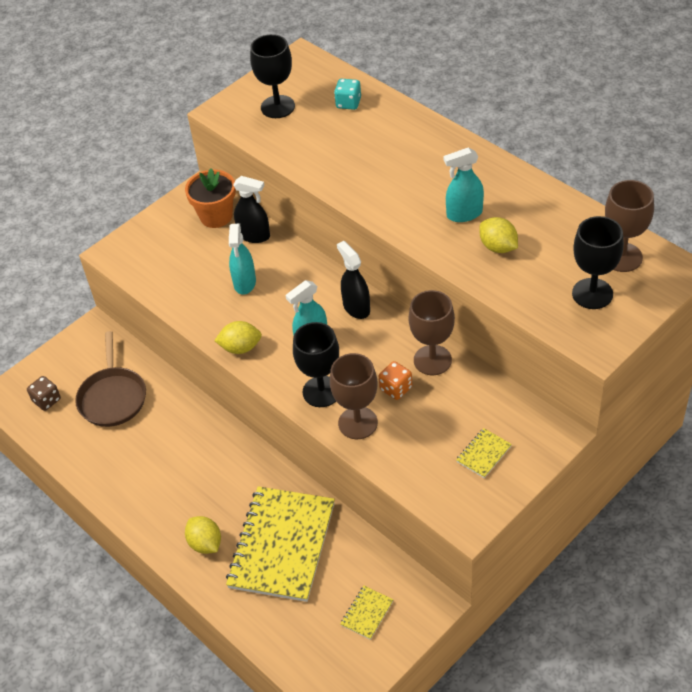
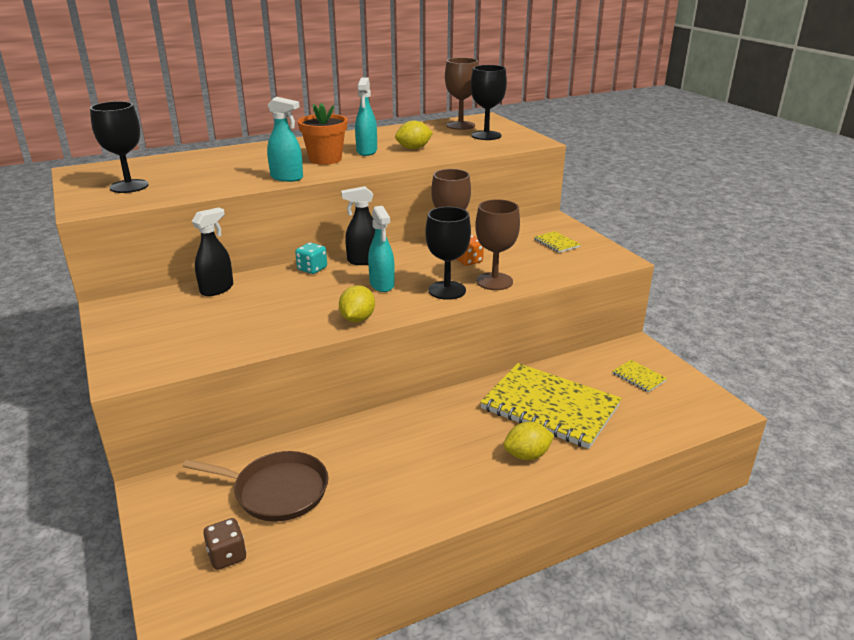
camera: 75 degrees left, 20 degrees down
orange flower pot [185,168,236,228] -> orange flower pot moved to [298,103,347,165]
turquoise spray bottle [229,224,256,295] -> turquoise spray bottle moved to [267,97,303,182]
turquoise dice [334,79,361,110] -> turquoise dice moved to [295,243,327,274]

